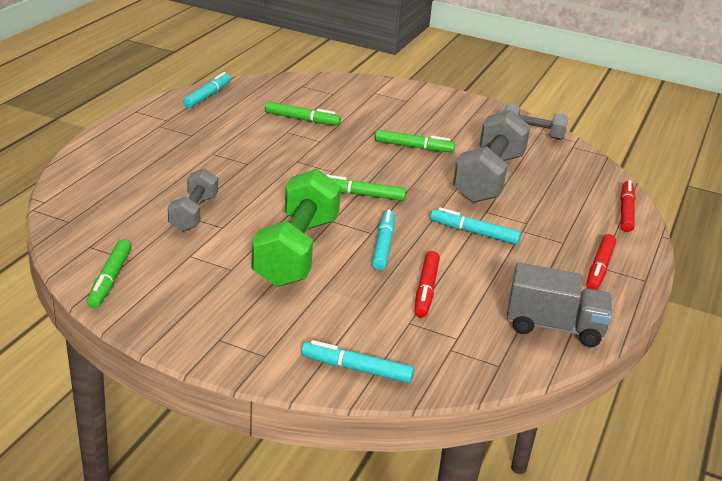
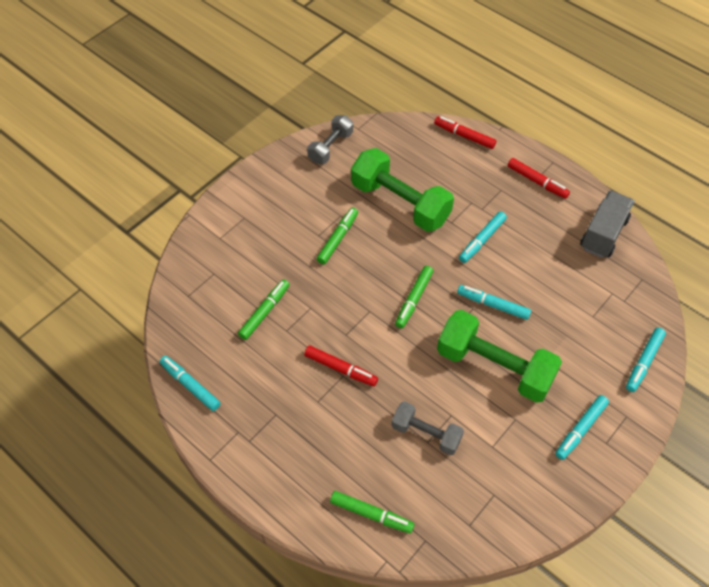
camera: 70 degrees left, 25 degrees up
green marker [87,239,131,308] -> green marker moved to [330,491,414,533]
red marker [414,251,440,318] -> red marker moved to [304,346,378,386]
grey dumbbell [453,110,531,203] -> green dumbbell [351,148,454,232]
none -> turquoise marker [555,395,609,460]

